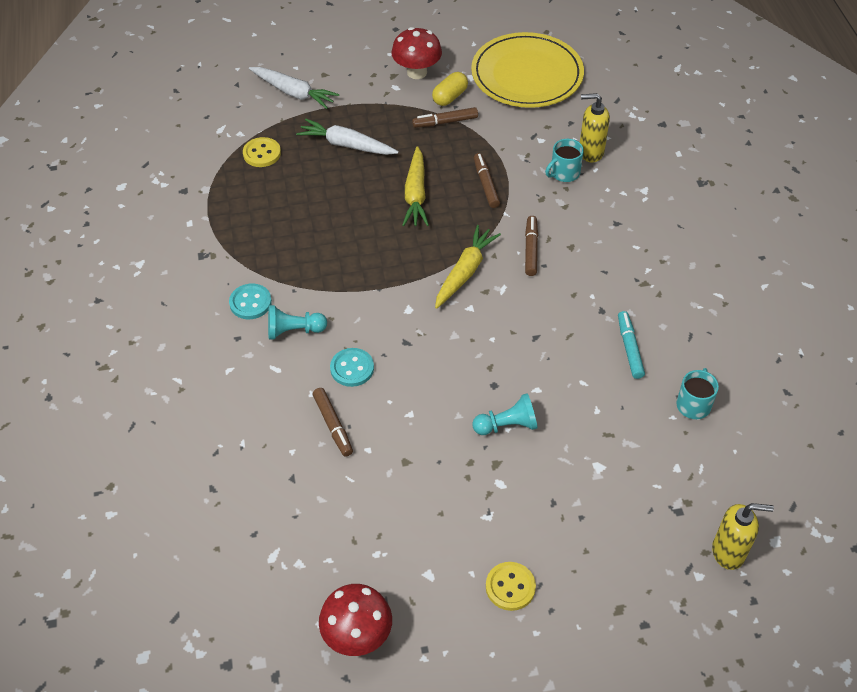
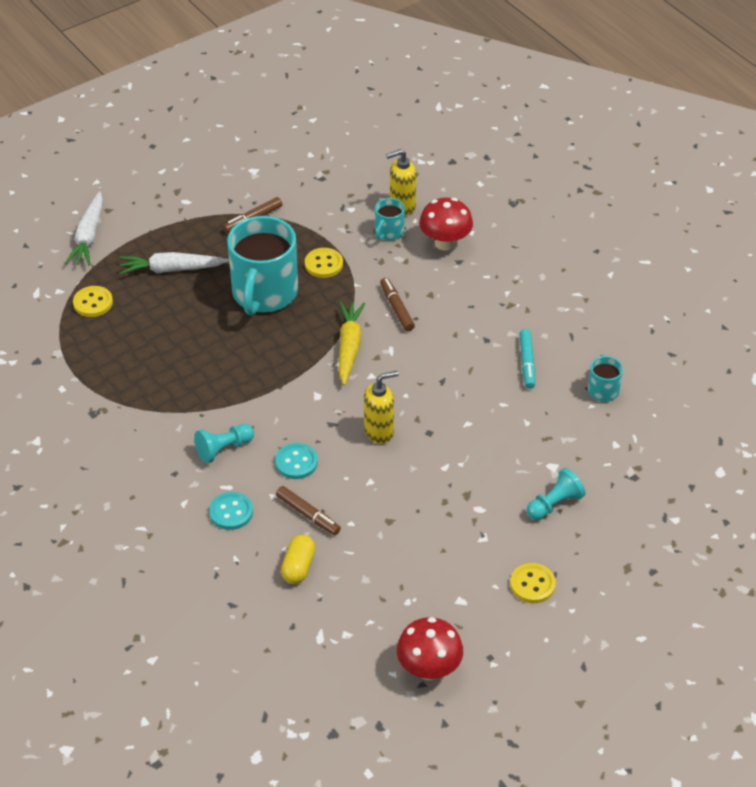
camera: 25 degrees left, 5 degrees down
turquoise button [229,284,272,319] -> turquoise button moved to [209,492,253,530]
white carrot [249,67,339,109] -> white carrot turned 90 degrees clockwise [65,191,103,266]
red mushroom [391,27,442,79] -> red mushroom moved to [419,198,473,251]
yellow carrot [402,146,429,226] -> turquoise mug [227,216,298,316]
yellow capsule [432,72,468,106] -> yellow capsule moved to [281,535,315,584]
yellow plate [471,32,584,108] -> none
turquoise pawn [472,393,538,435] -> turquoise pawn moved to [527,468,586,520]
brown marker [474,153,500,208] -> yellow button [305,248,343,278]
turquoise marker [618,311,645,379] -> turquoise marker turned 150 degrees counterclockwise [519,329,535,389]
yellow soap dispenser [712,503,774,570] -> yellow soap dispenser moved to [364,371,399,444]

